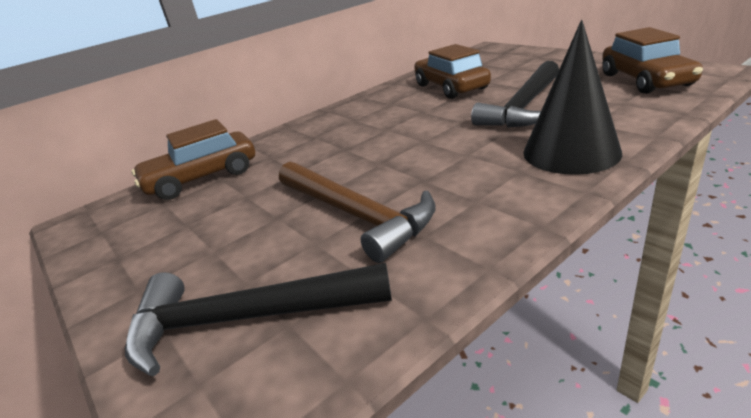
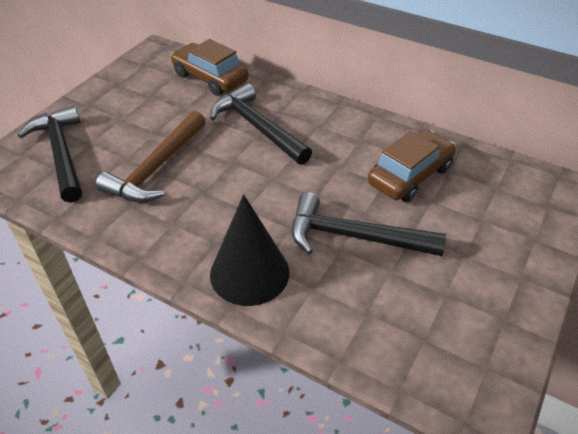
camera: 65 degrees right, 15 degrees up
brown car [602,27,703,94] -> none
none -> black hammer [210,83,312,165]

